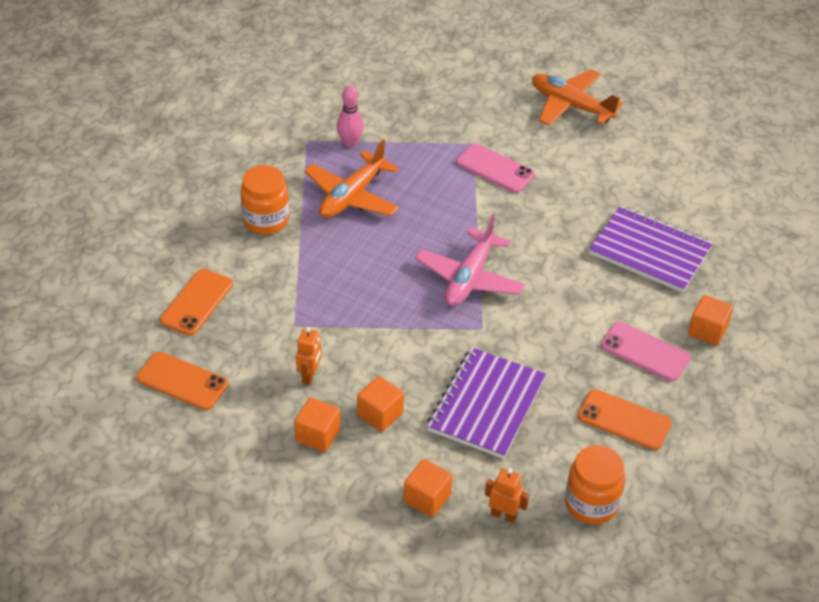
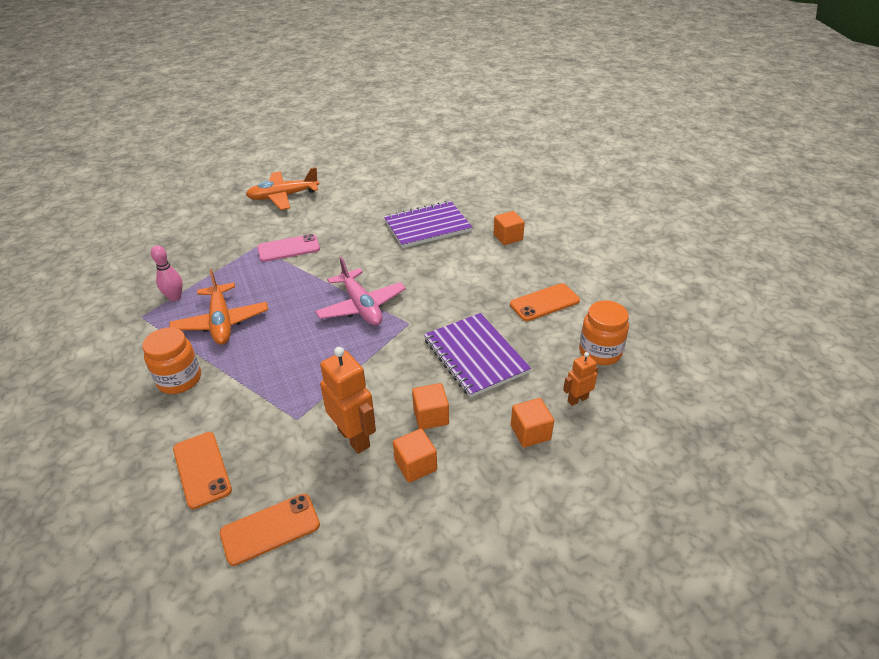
camera: 50 degrees left, 5 degrees down
orange robot [296,327,321,385] -> orange robot [320,347,376,454], size x1.81
pink phone [600,322,691,382] -> none

